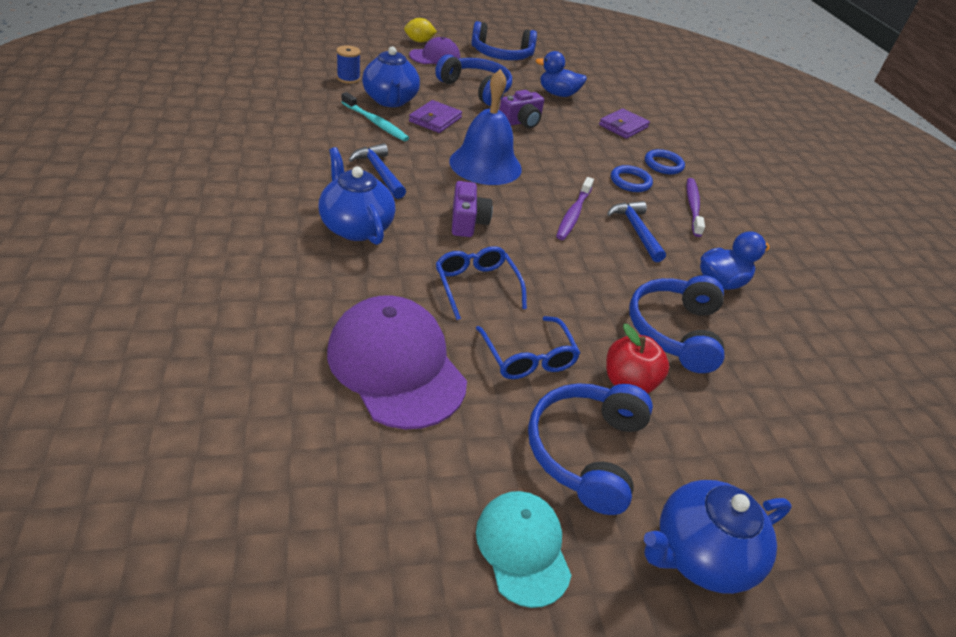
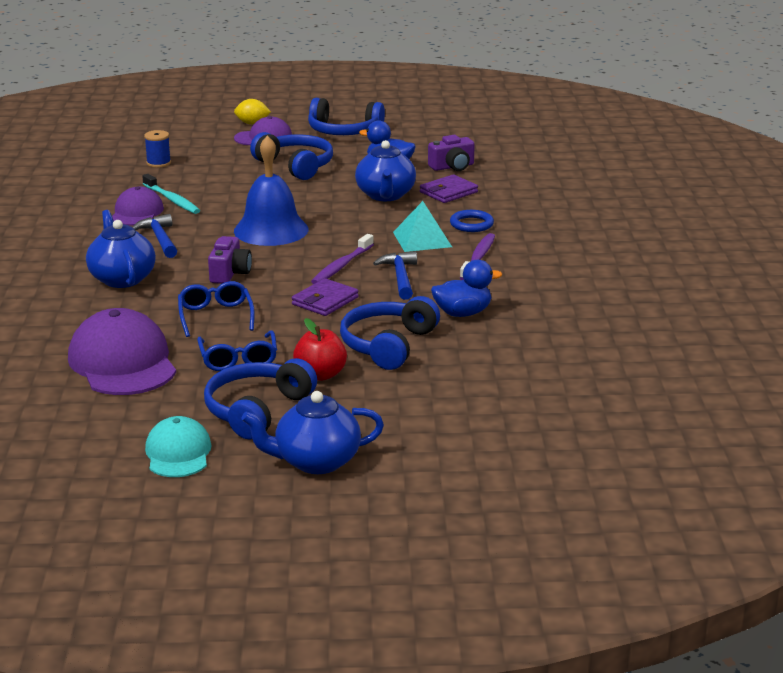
camera: 15 degrees right, 15 degrees down
blue teapot [362,46,420,107] -> blue teapot moved to [355,140,416,201]
purple wallet [409,100,462,133] -> purple wallet moved to [292,278,359,316]
purple camera [500,90,544,128] -> purple camera moved to [428,135,475,171]
blue ring [611,165,653,192] -> turquoise pyramid [393,201,452,252]
none -> purple cap [112,186,164,226]

